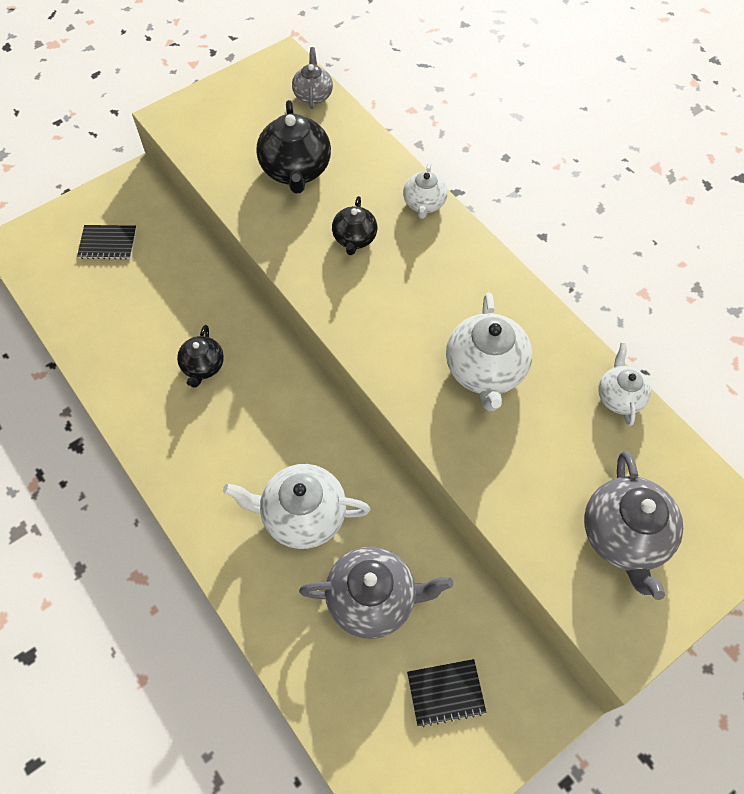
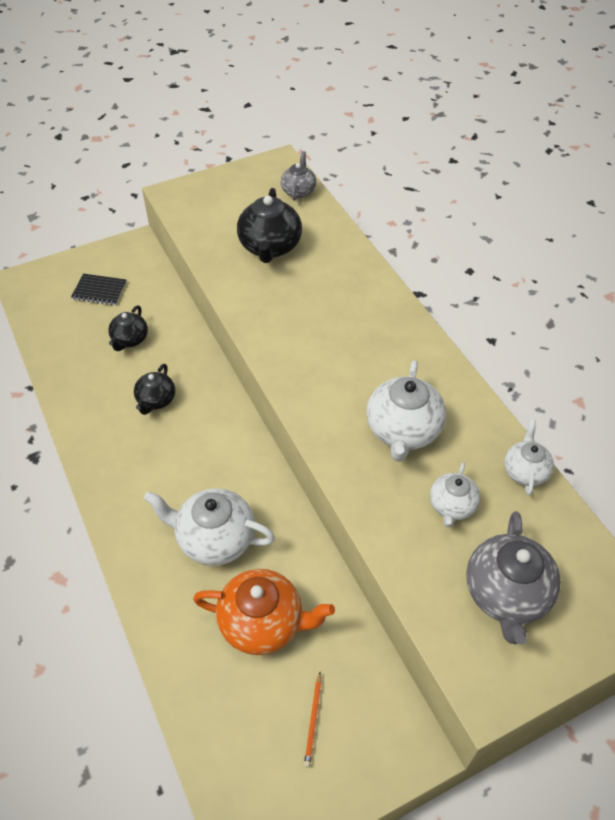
camera: 10 degrees right, 10 degrees down
grey teapot [299,546,453,639] -> orange teapot [193,569,335,655]
black teapot [332,196,377,255] -> black teapot moved to [108,306,148,351]
white teapot [403,162,448,219] -> white teapot moved to [430,462,480,528]
black notebook [407,659,486,727] -> orange pencil [304,672,322,768]

